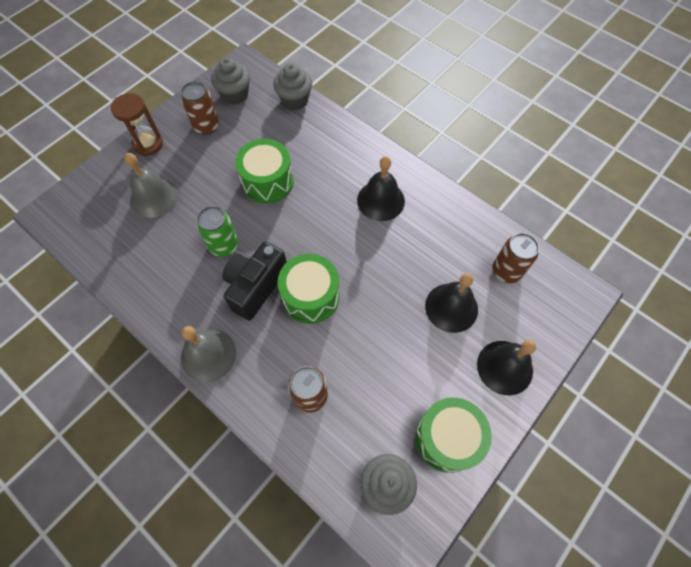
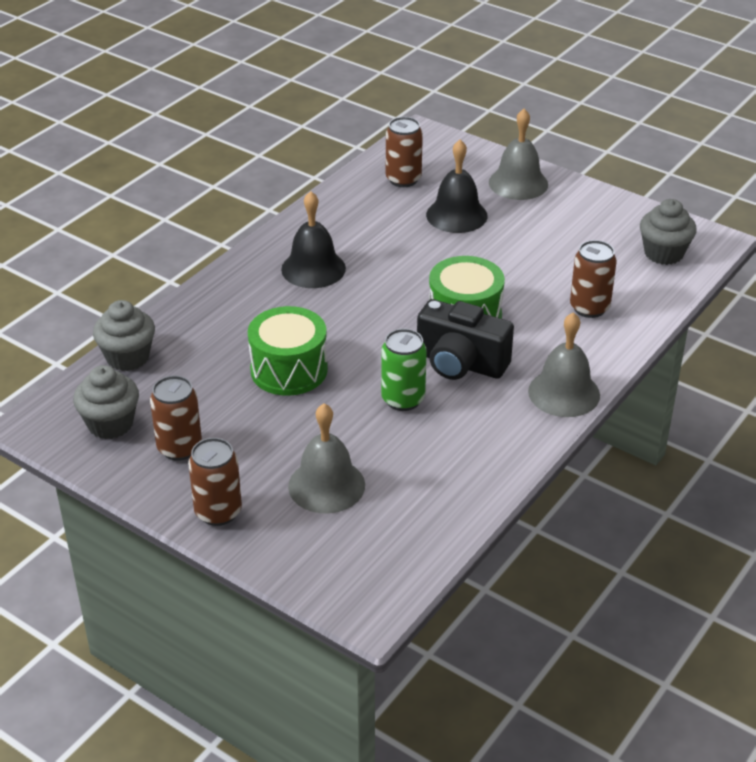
camera: 95 degrees left, 25 degrees down
brown hourglass [111,93,163,156] -> brown can [188,438,242,526]
green drum [415,398,492,473] -> none
black bell [477,340,536,395] -> grey bell [489,109,548,200]

